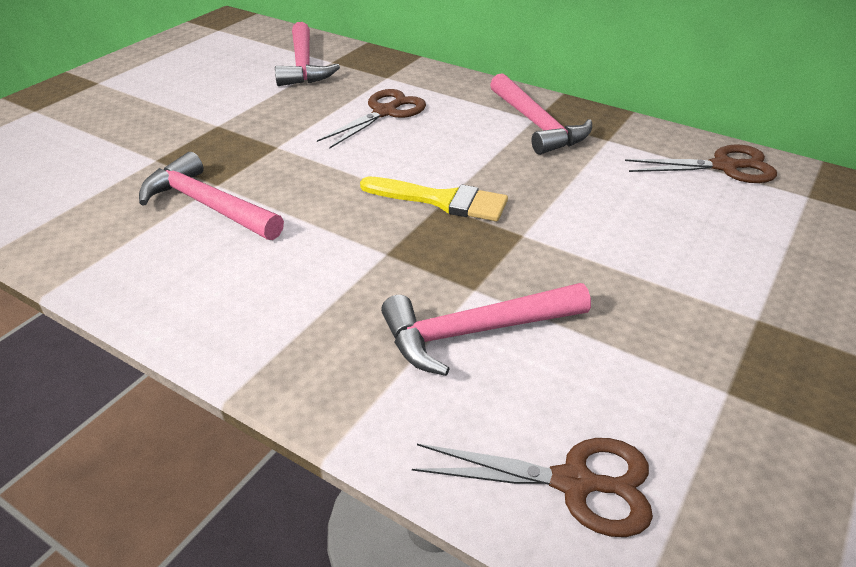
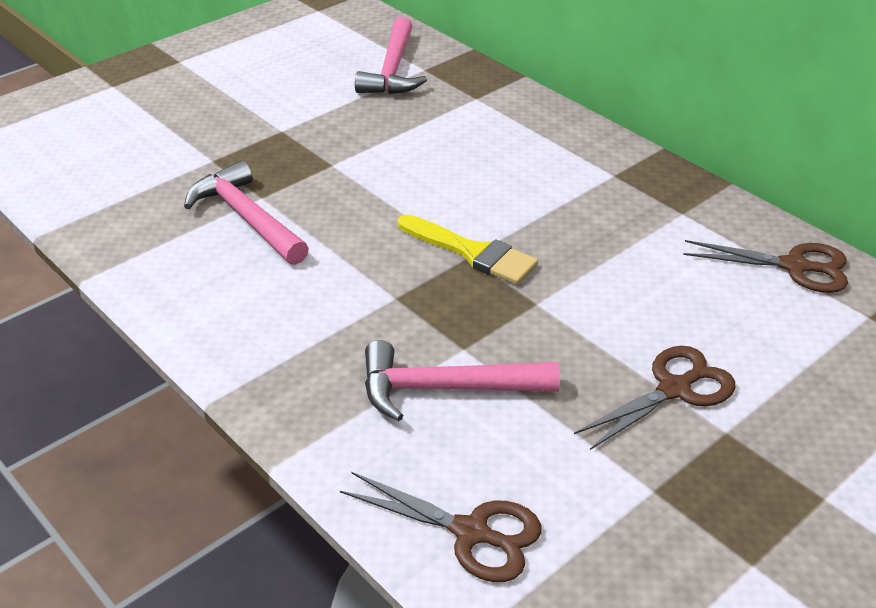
camera: 15 degrees right, 0 degrees up
brown scissors [317,89,426,149] -> brown scissors moved to [574,346,736,450]
pink hammer [490,73,592,155] -> none

